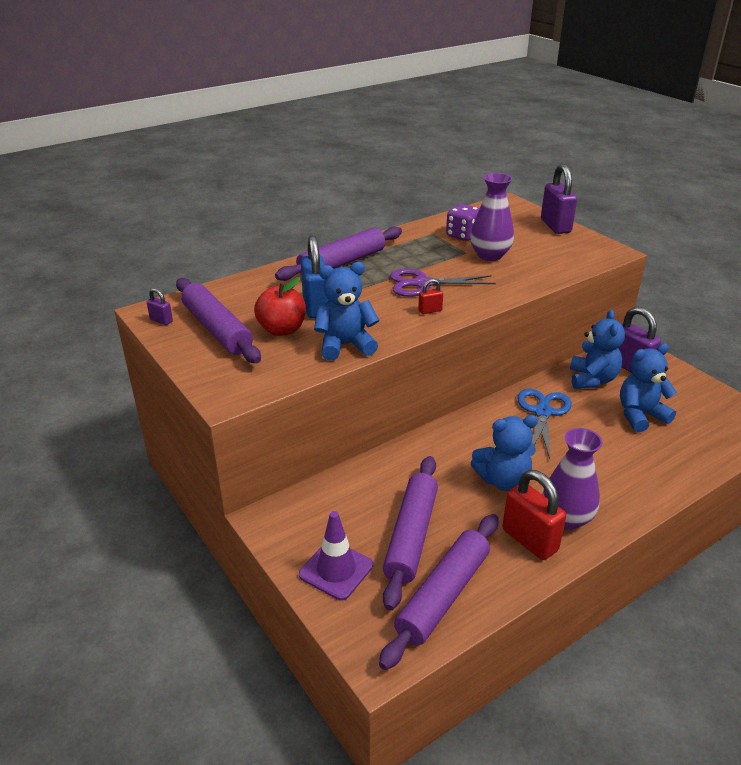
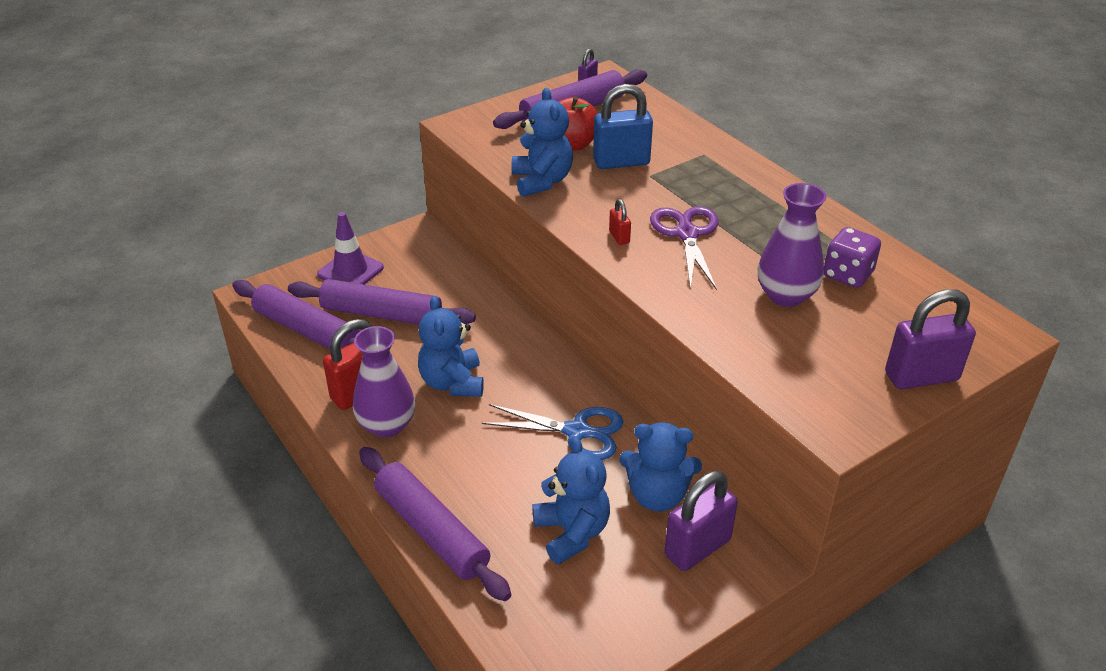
camera: 90 degrees right, 5 degrees up
purple rolling pin [275,226,402,281] -> purple rolling pin moved to [359,447,511,601]

